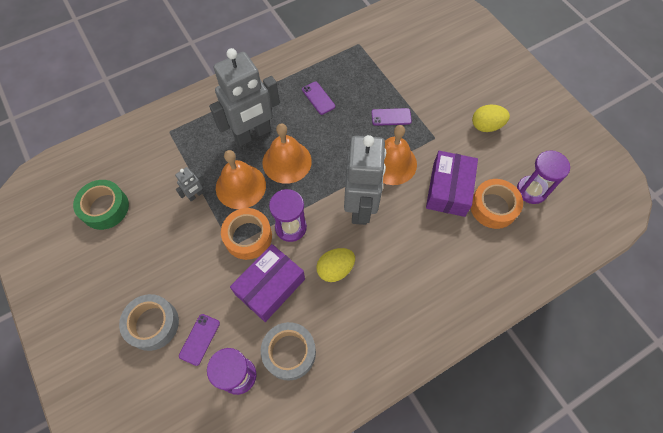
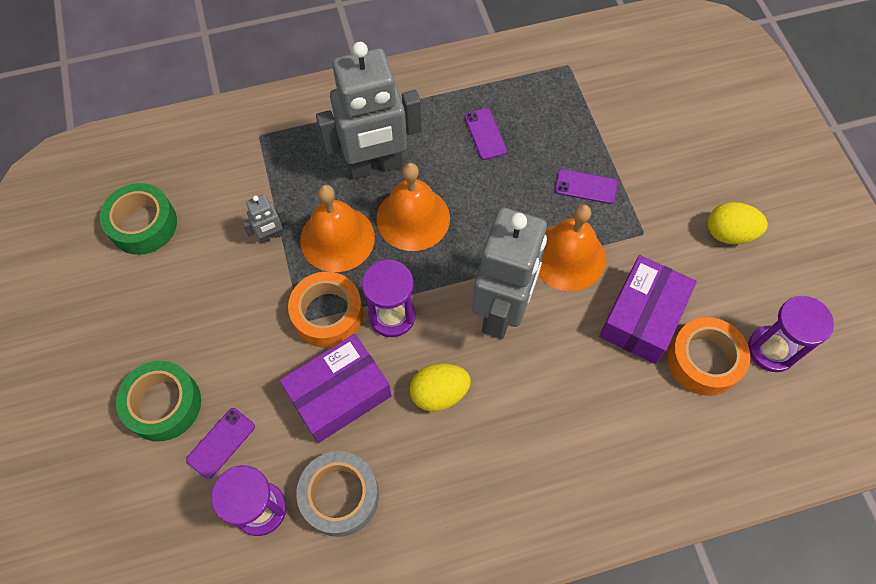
camera: 15 degrees right, 0 degrees up
grey tape [119,294,179,351] -> green tape [116,361,201,441]

